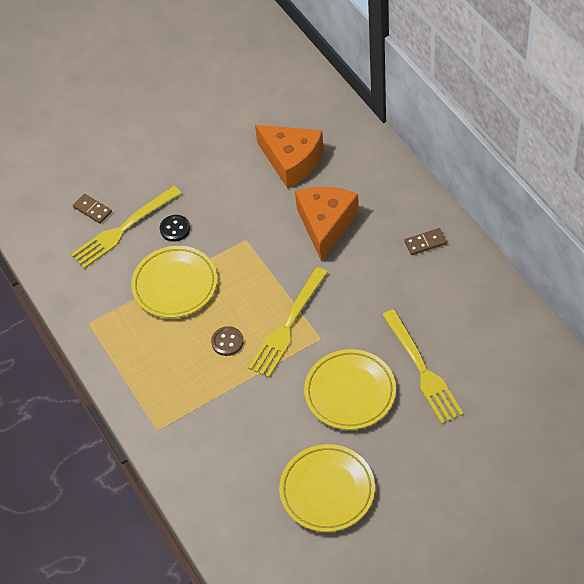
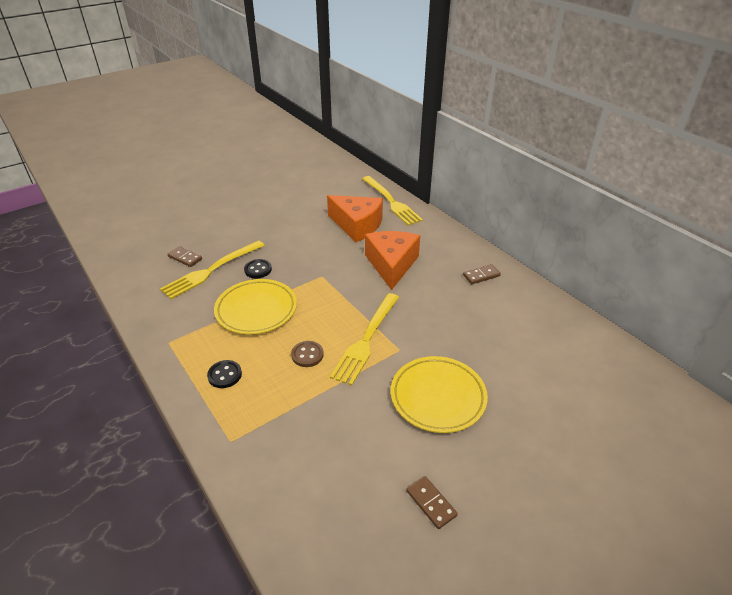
camera: 10 degrees left, 15 degrees down
yellow plate [279,444,375,532] -> brown domino [406,476,458,529]
yellow fork [382,309,463,424] -> yellow fork moved to [362,176,423,226]
none -> black button [207,360,242,388]

